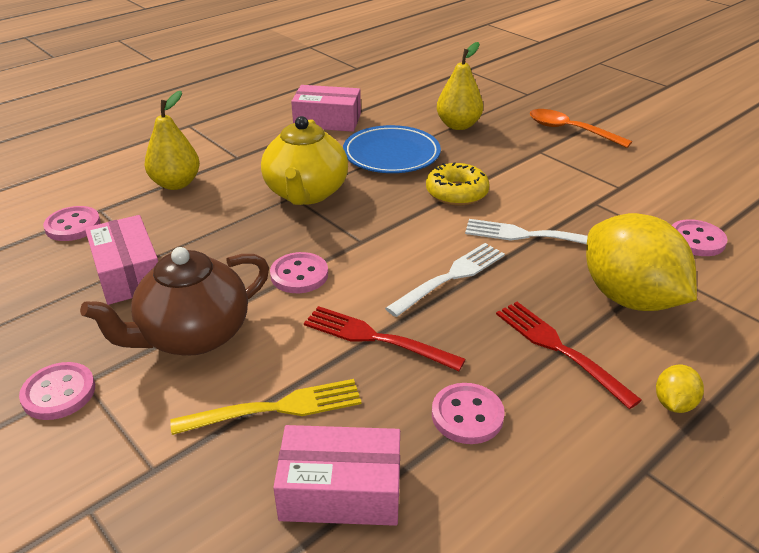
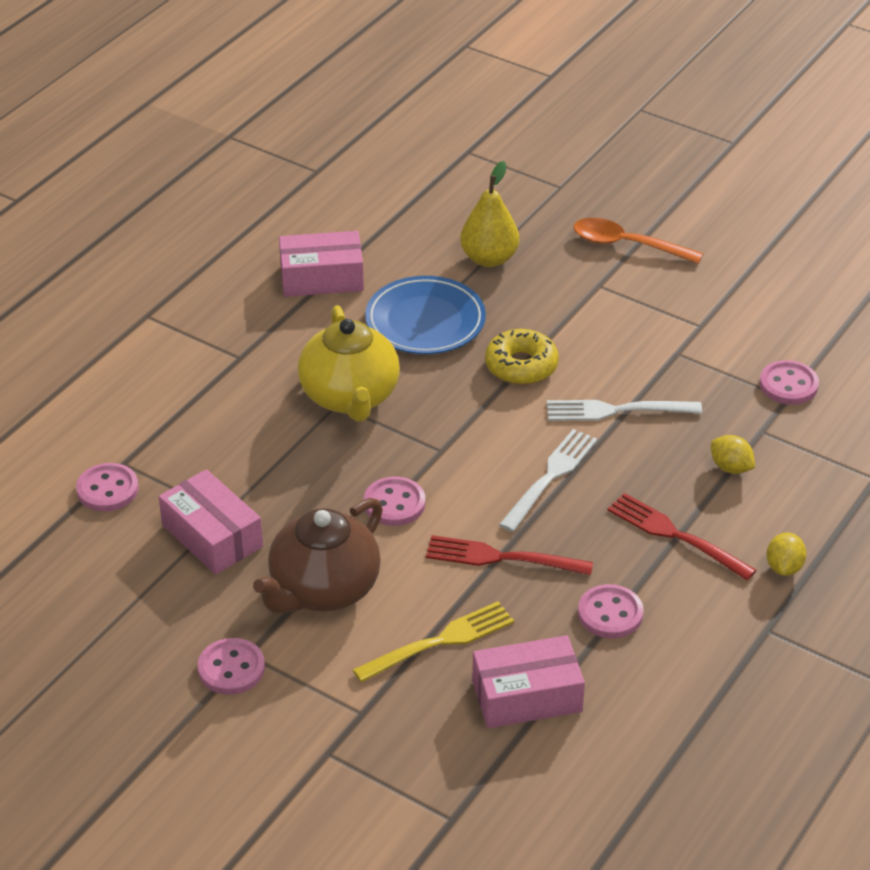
camera: 15 degrees left, 5 degrees up
yellow pear [145,91,200,190] -> none
yellow lemon [586,213,697,311] -> yellow lemon [711,435,755,474], size x0.41

